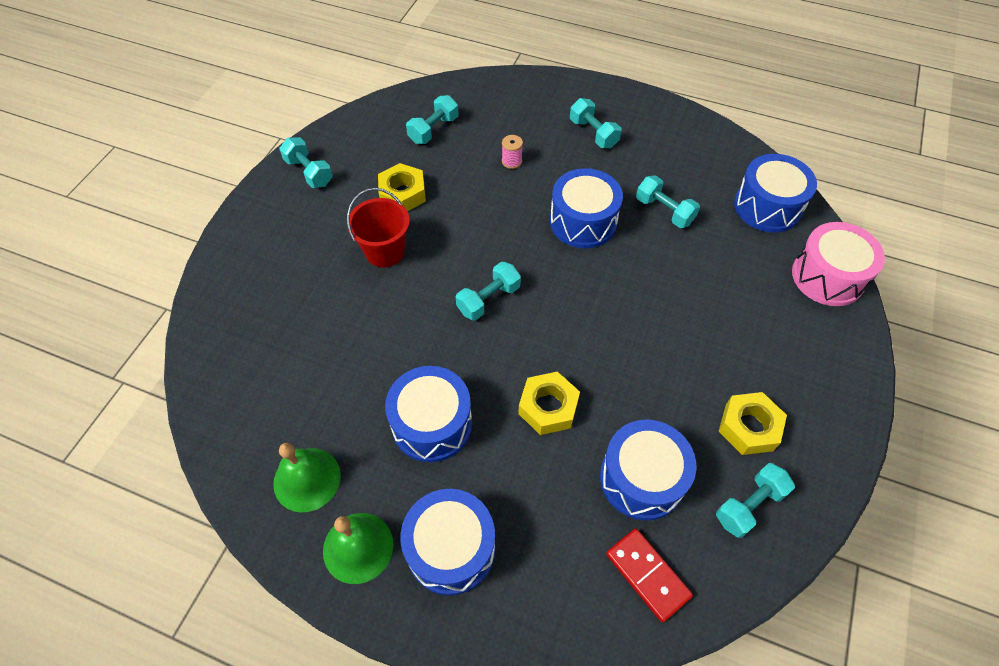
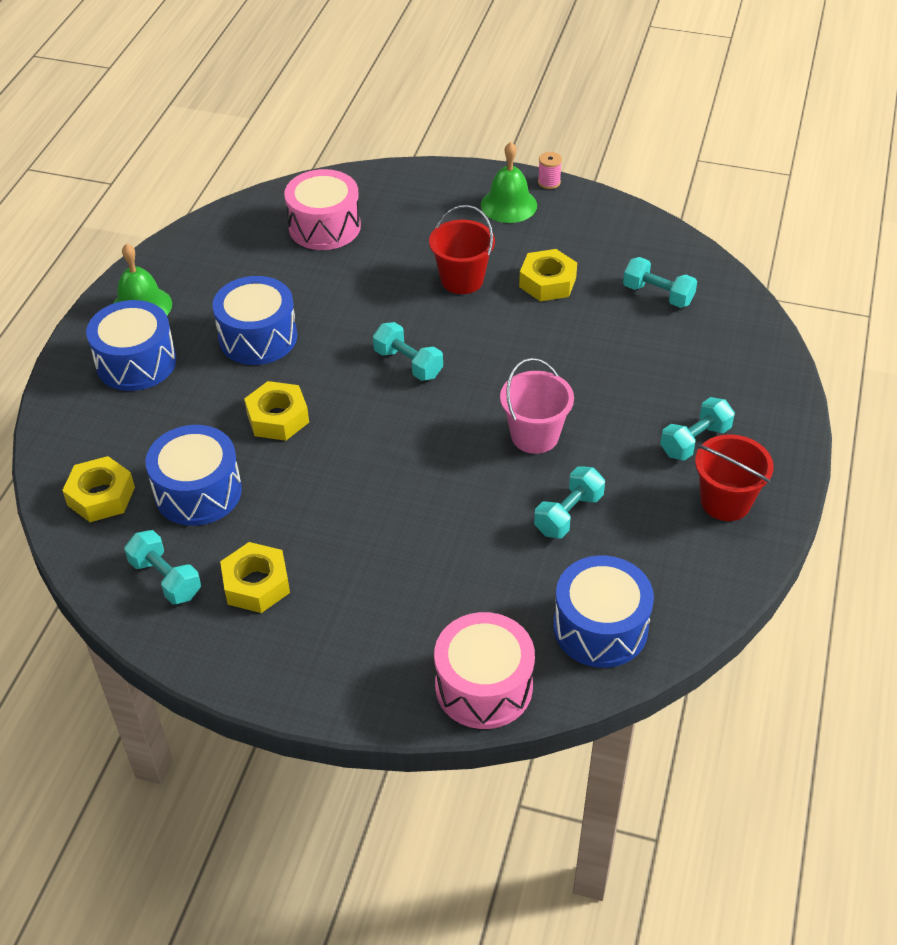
camera: 85 degrees right, 10 degrees down
green bell [273,443,341,513] -> green bell moved to [481,142,537,223]
turquoise dumbbell [279,137,333,188] -> none
pink spool [502,135,523,169] -> pink spool moved to [538,152,562,189]
blue drum [550,168,623,248] -> pink bucket [500,358,574,454]
red domino [606,529,693,623] -> yellow nut [62,456,135,522]
none -> pink drum [284,169,361,250]
none -> red bucket [695,434,774,521]

